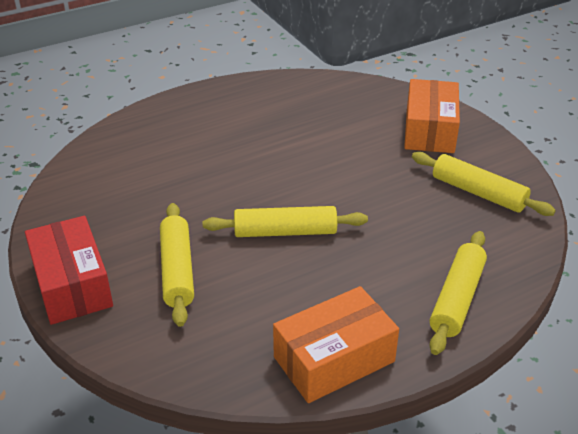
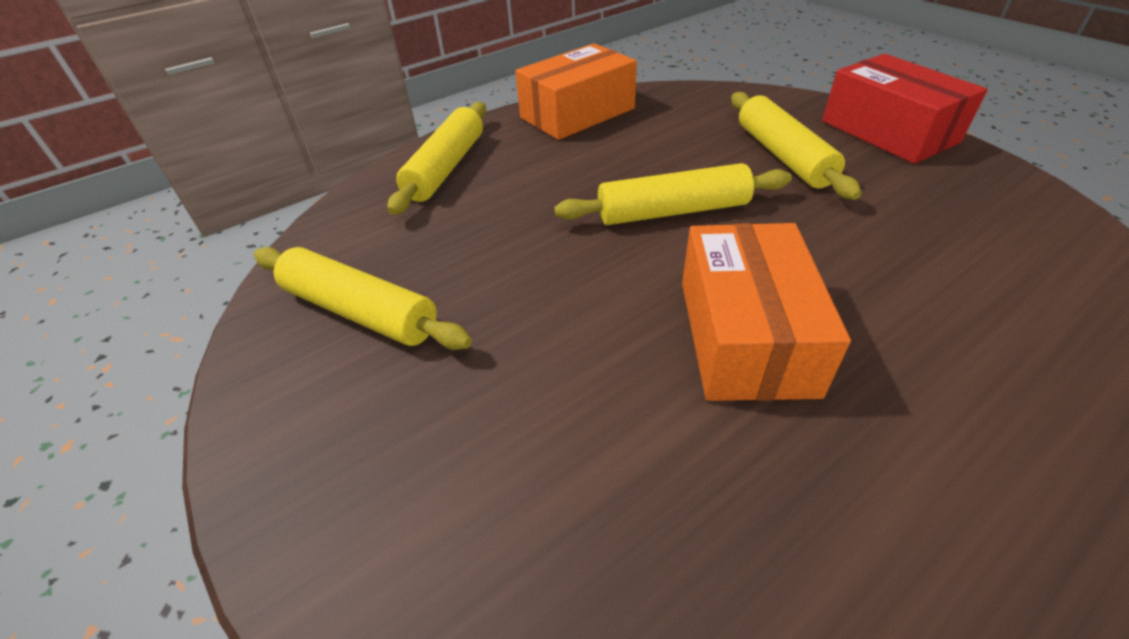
camera: 175 degrees right, 5 degrees up
orange box [404,79,460,153] -> orange box moved to [682,223,851,401]

